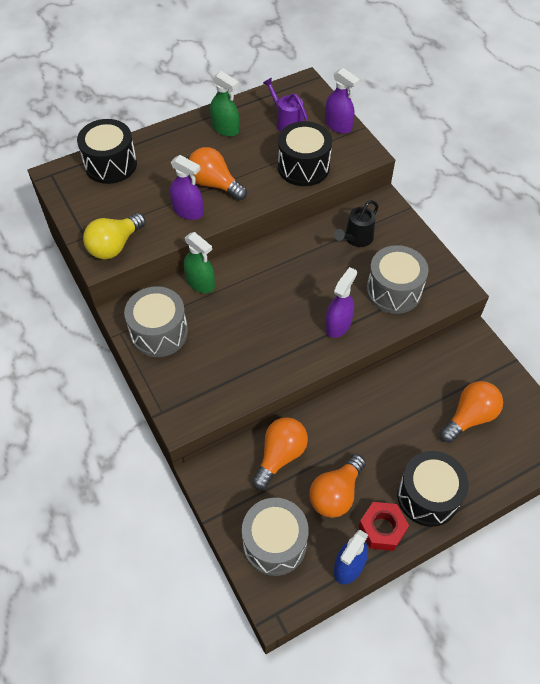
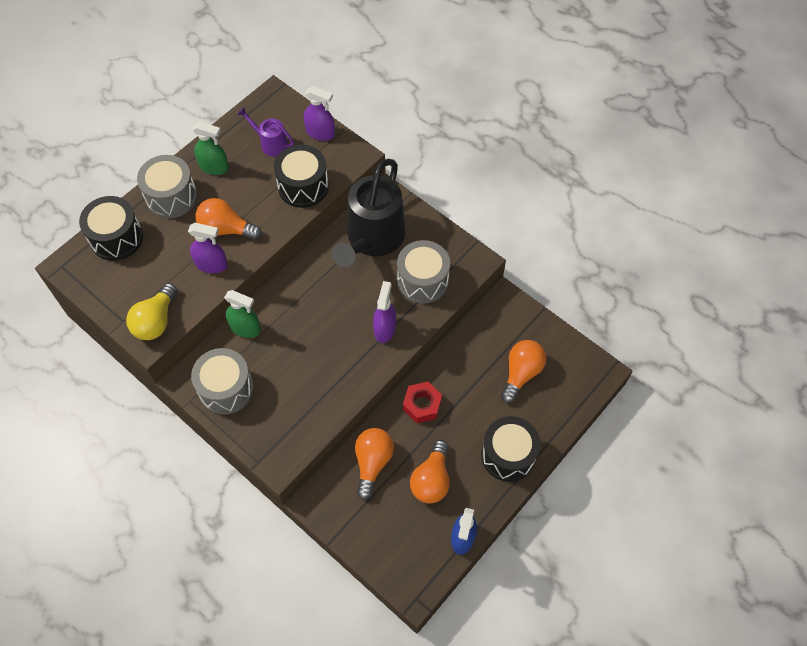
camera: 20 degrees left, 5 degrees up
grey drum [242,498,309,576] -> grey drum moved to [137,155,197,218]
black watering can [334,200,378,247] -> black watering can [332,158,406,267], size x2.15
red nut [358,502,409,551] -> red nut moved to [403,382,442,423]

